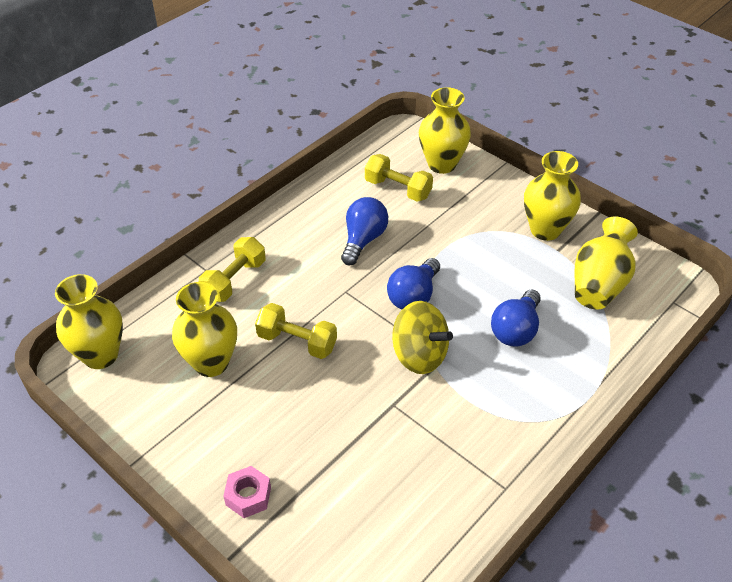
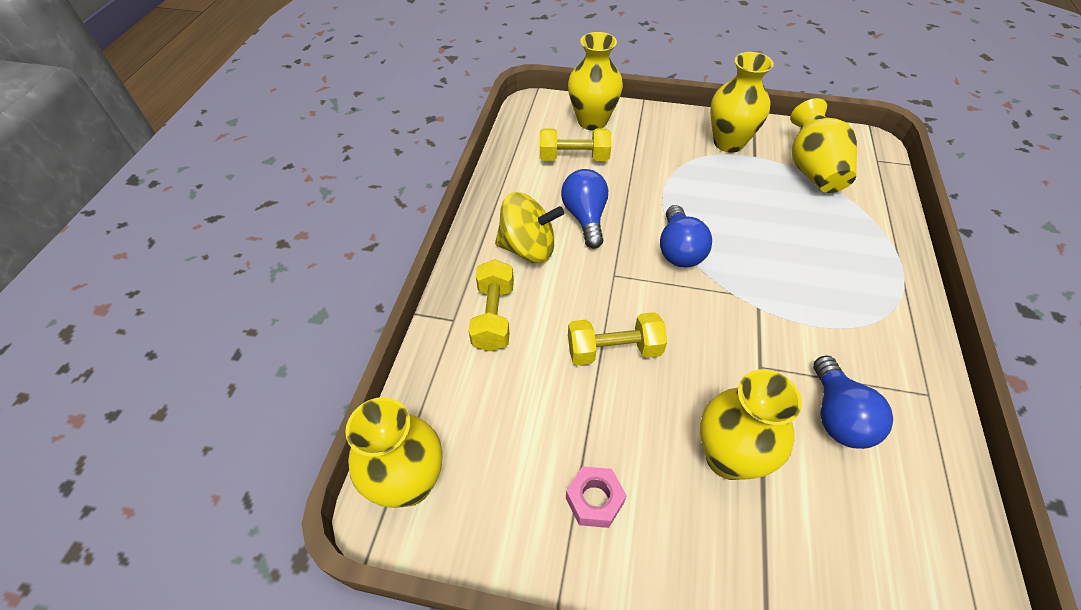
camera: 30 degrees left, 5 degrees up
yellow vase [172,282,237,377] -> yellow vase moved to [700,369,802,480]
pink nut [223,466,271,518] -> pink nut moved to [566,466,627,528]
yellow spinning top [392,301,453,374] -> yellow spinning top moved to [495,192,564,263]
blue light bulb [491,289,541,347] -> blue light bulb moved to [813,355,893,449]

